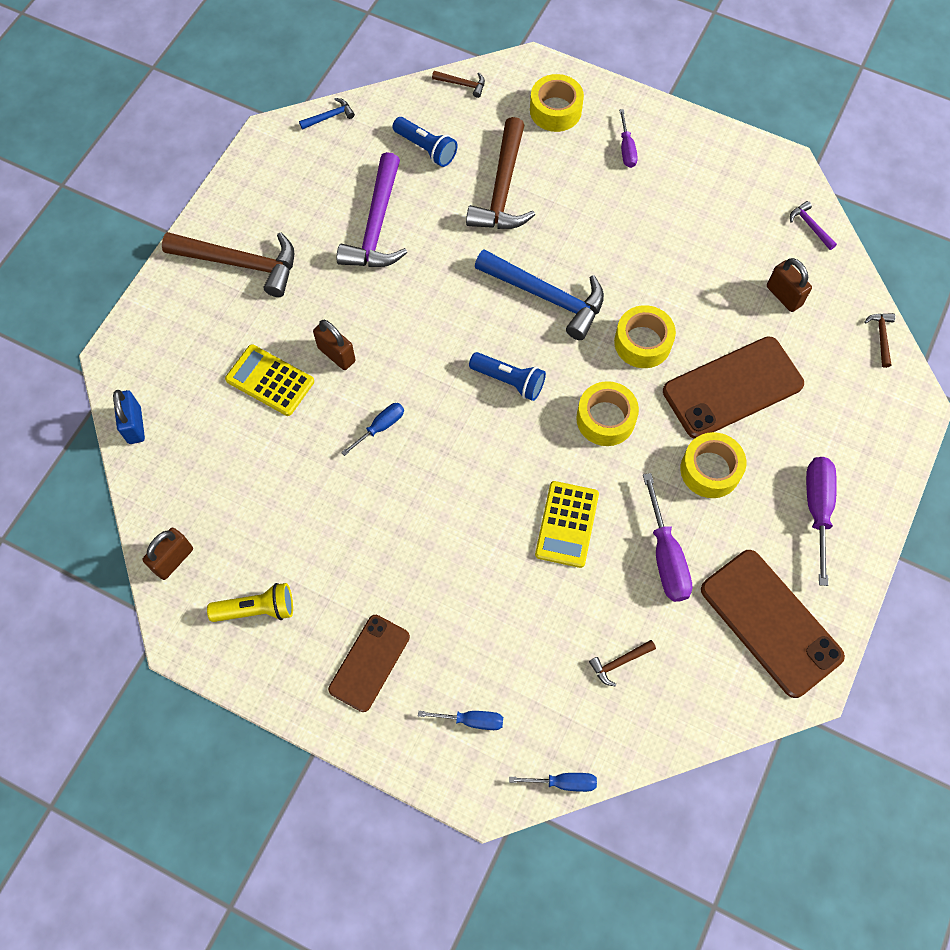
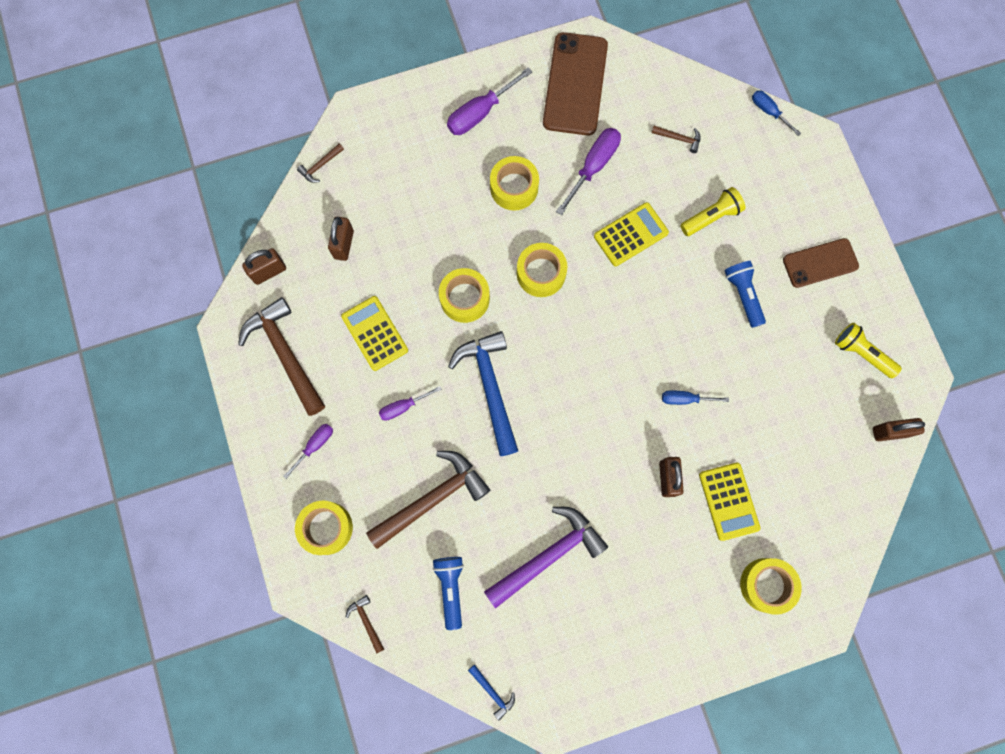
camera: 135 degrees left, 10 degrees up
blue padlock [113,390,145,444] -> none
brown hammer [162,232,294,297] -> brown hammer moved to [238,297,325,416]
blue hammer [299,98,355,130] -> blue hammer turned 150 degrees counterclockwise [468,664,515,720]
blue screwdriver [418,711,503,730] -> none
blue flashlight [469,352,546,401] -> blue flashlight moved to [724,261,766,328]
brown phone [663,336,804,439] -> none
purple hammer [790,201,837,250] -> brown padlock [242,248,286,285]
none -> yellow calculator [341,296,408,371]
none -> purple screwdriver [379,386,442,421]
none -> yellow flashlight [680,187,745,236]
none -> yellow tape [740,558,802,615]

